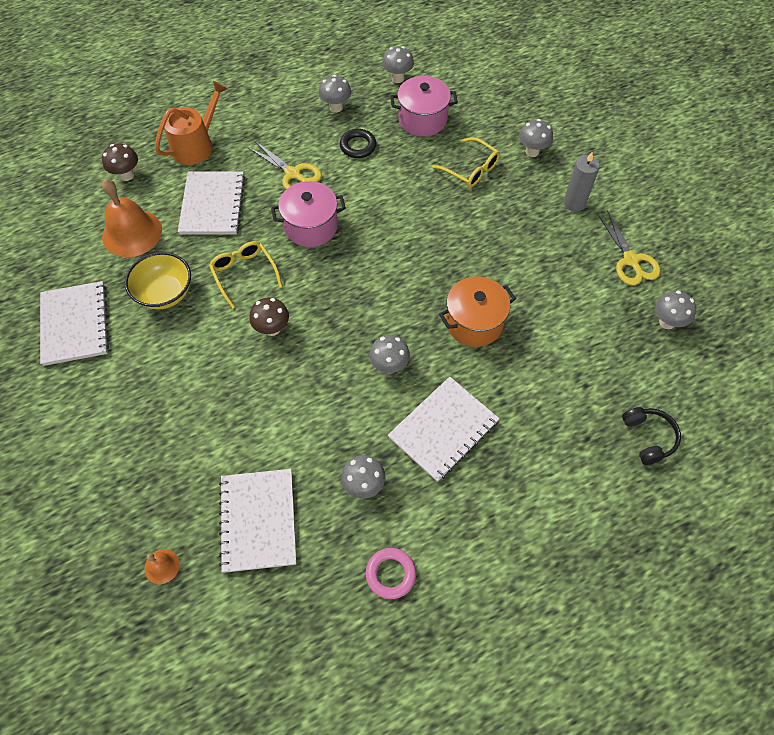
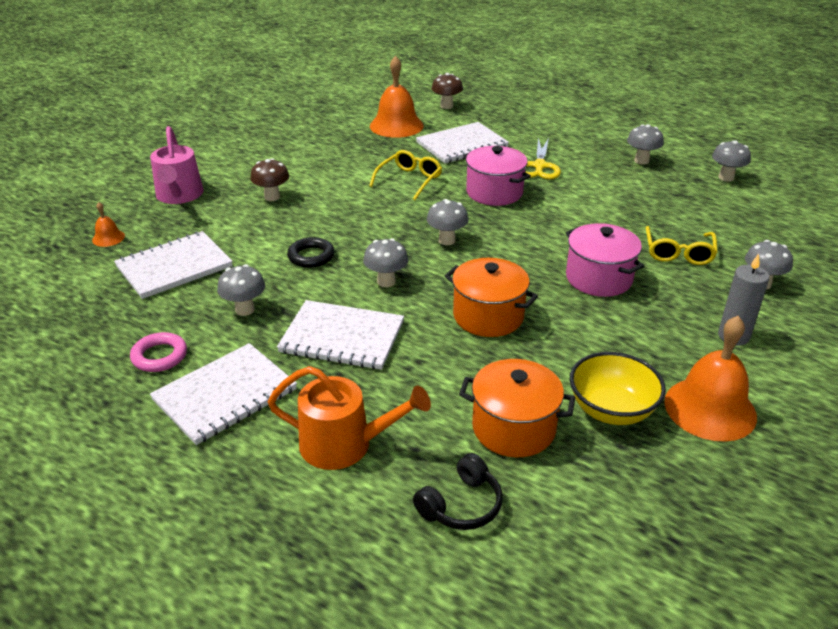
camera: 60 degrees right, 25 degrees down
white notebook [40,281,109,366] -> white notebook moved to [150,343,297,445]
yellow bowl [125,252,191,310] -> yellow bowl moved to [570,352,666,425]
orange watering can [155,81,227,165] -> orange watering can moved to [268,366,431,470]
brown mushroom [249,297,289,336] -> brown mushroom moved to [250,158,289,201]
black ring [340,129,376,158] -> black ring moved to [287,237,335,268]
pink pot [390,76,458,137] -> pink pot moved to [566,223,644,297]
yellow scissors [597,210,661,285] -> orange bell [664,316,757,442]
grey mushroom [655,291,696,329] -> grey mushroom moved to [427,199,469,245]
none -> pink watering can [150,126,204,204]
none -> orange pot [459,359,575,457]

